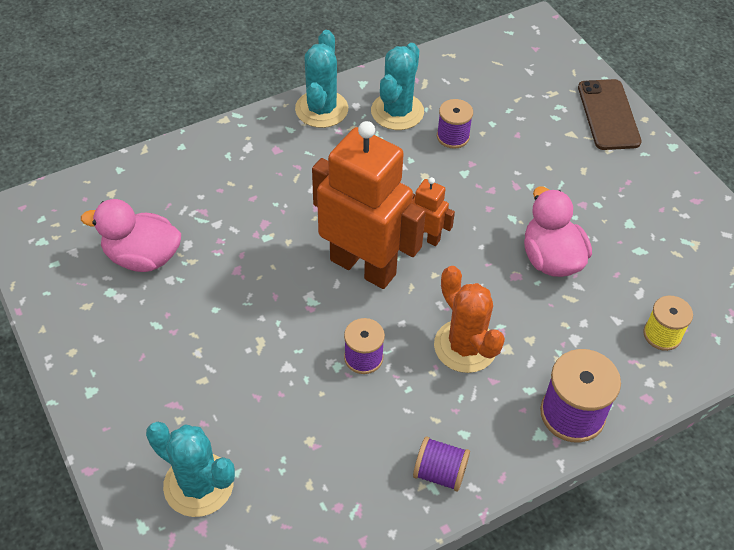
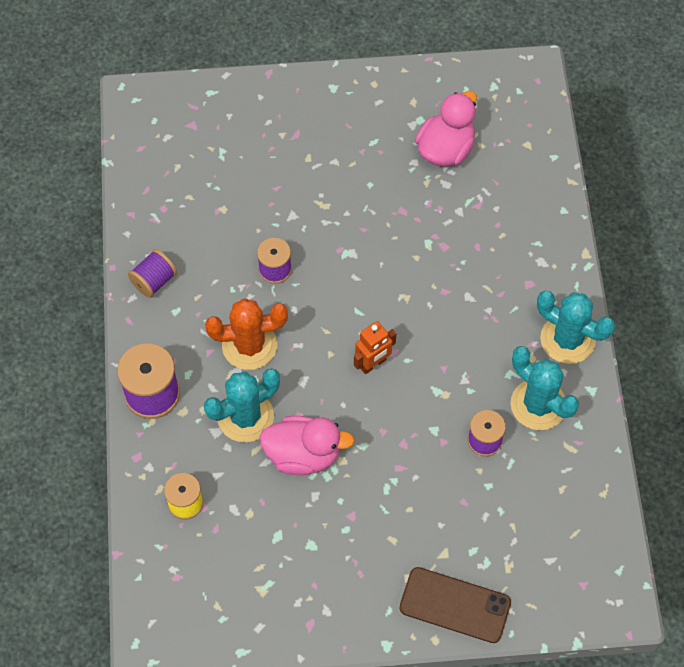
camera: 115 degrees right, 10 degrees up
turquoise cactus [146,422,235,517] -> turquoise cactus moved to [204,368,280,442]
orange robot [312,121,426,289] -> none

